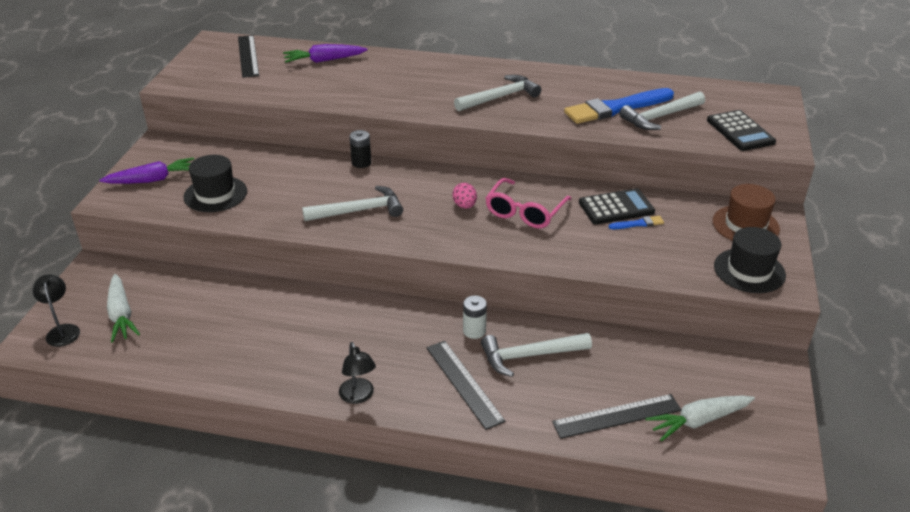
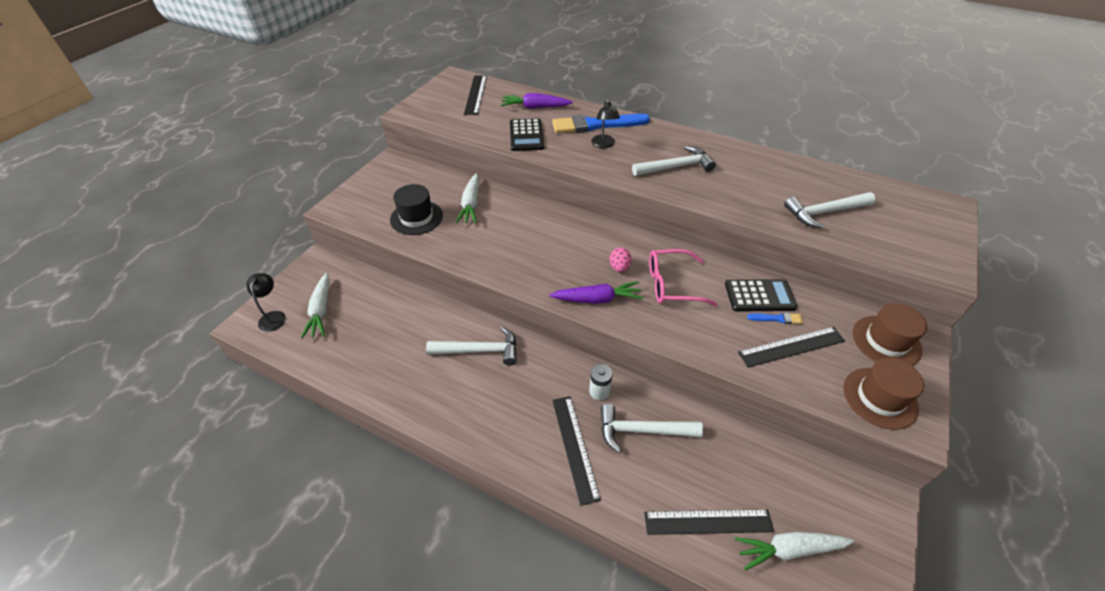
camera: 15 degrees right, 10 degrees up
purple carrot [100,157,194,184] -> purple carrot moved to [549,281,643,304]
white hammer [302,186,403,221] -> white hammer moved to [426,326,517,366]
black lamp [339,342,376,404] -> black lamp moved to [591,99,620,148]
black battery [349,130,371,168] -> none
pink glasses [486,178,571,229] -> pink glasses turned 45 degrees clockwise [649,249,718,306]
blue brush [564,88,674,124] -> blue brush moved to [552,114,650,133]
black calculator [707,110,776,151] -> black calculator moved to [510,118,544,151]
black hat [714,227,786,293] -> brown hat [844,358,924,430]
none -> white carrot [455,173,479,223]
none -> black ruler [738,327,845,368]

